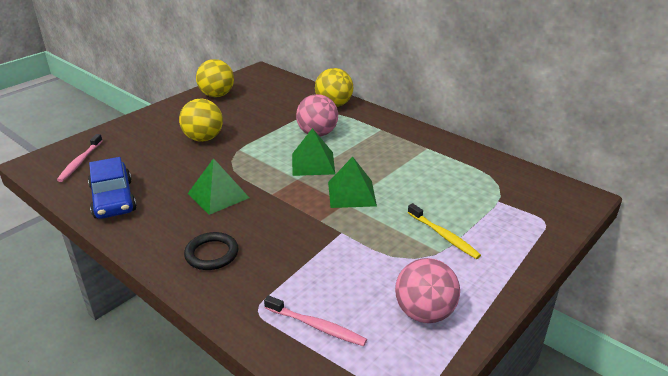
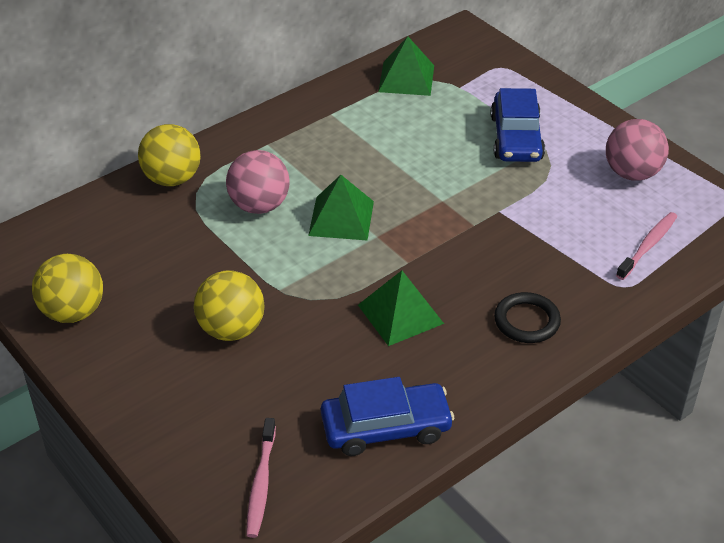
camera: 80 degrees left, 10 degrees up
pink toothbrush [57,134,103,182] -> pink toothbrush turned 75 degrees clockwise [246,418,276,538]
green pyramid [328,157,377,208] -> green pyramid moved to [378,37,434,96]
yellow toothbrush [408,203,481,259] -> blue car [491,88,545,162]

